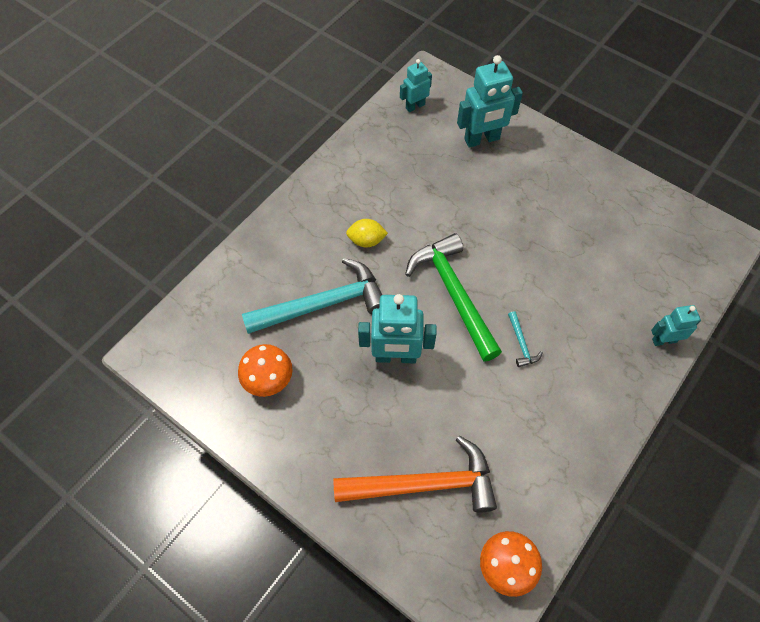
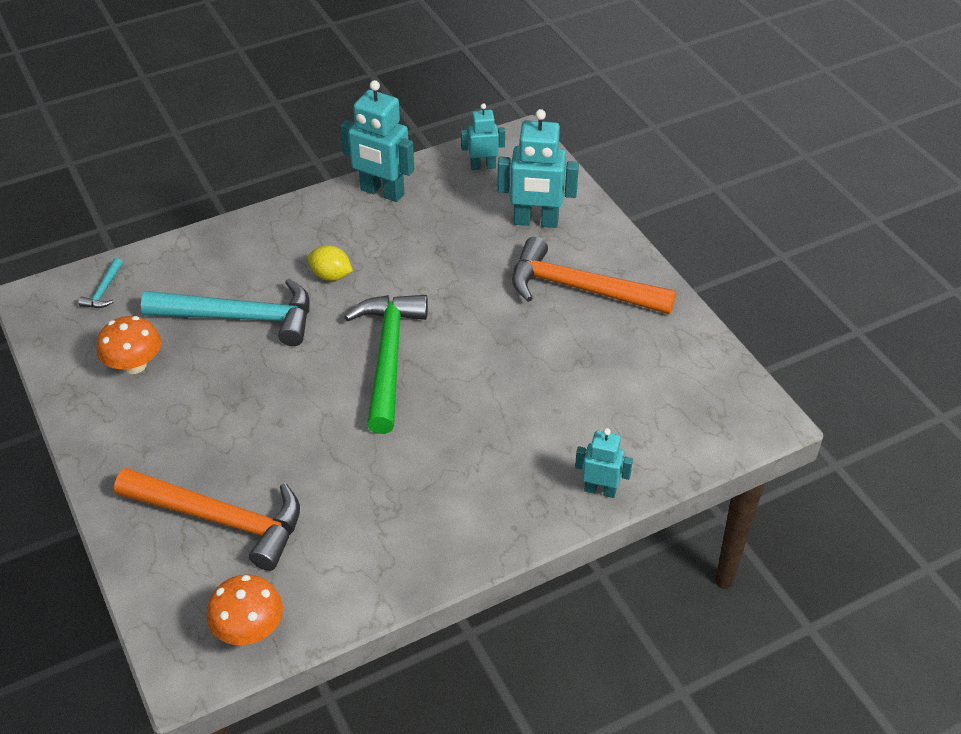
camera: 25 degrees right, 15 degrees down
turquoise robot [358,294,437,364] -> turquoise robot moved to [340,80,414,202]
turquoise hammer [508,311,543,367] -> turquoise hammer moved to [78,258,123,308]
none -> orange hammer [512,237,676,315]

